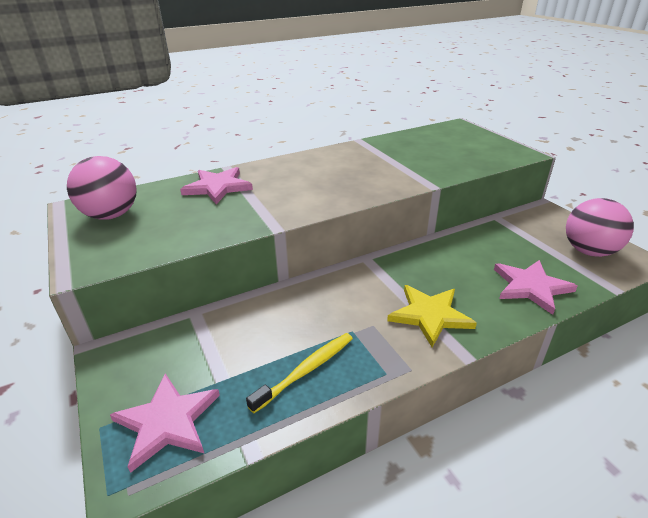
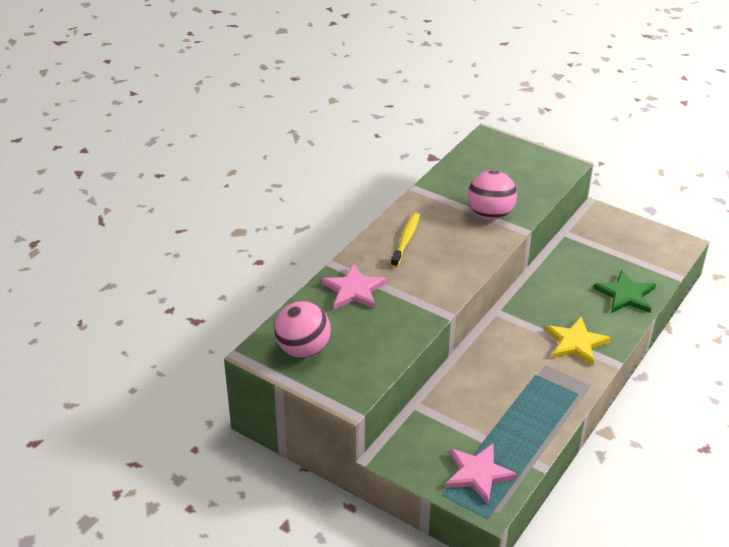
camera: 30 degrees left, 5 degrees up
yellow toothbrush [246,333,353,413] -> yellow toothbrush moved to [391,213,420,268]
pink star [494,260,578,315] -> green star [593,270,656,313]
pink ball [566,198,634,257] -> pink ball moved to [468,170,517,220]

